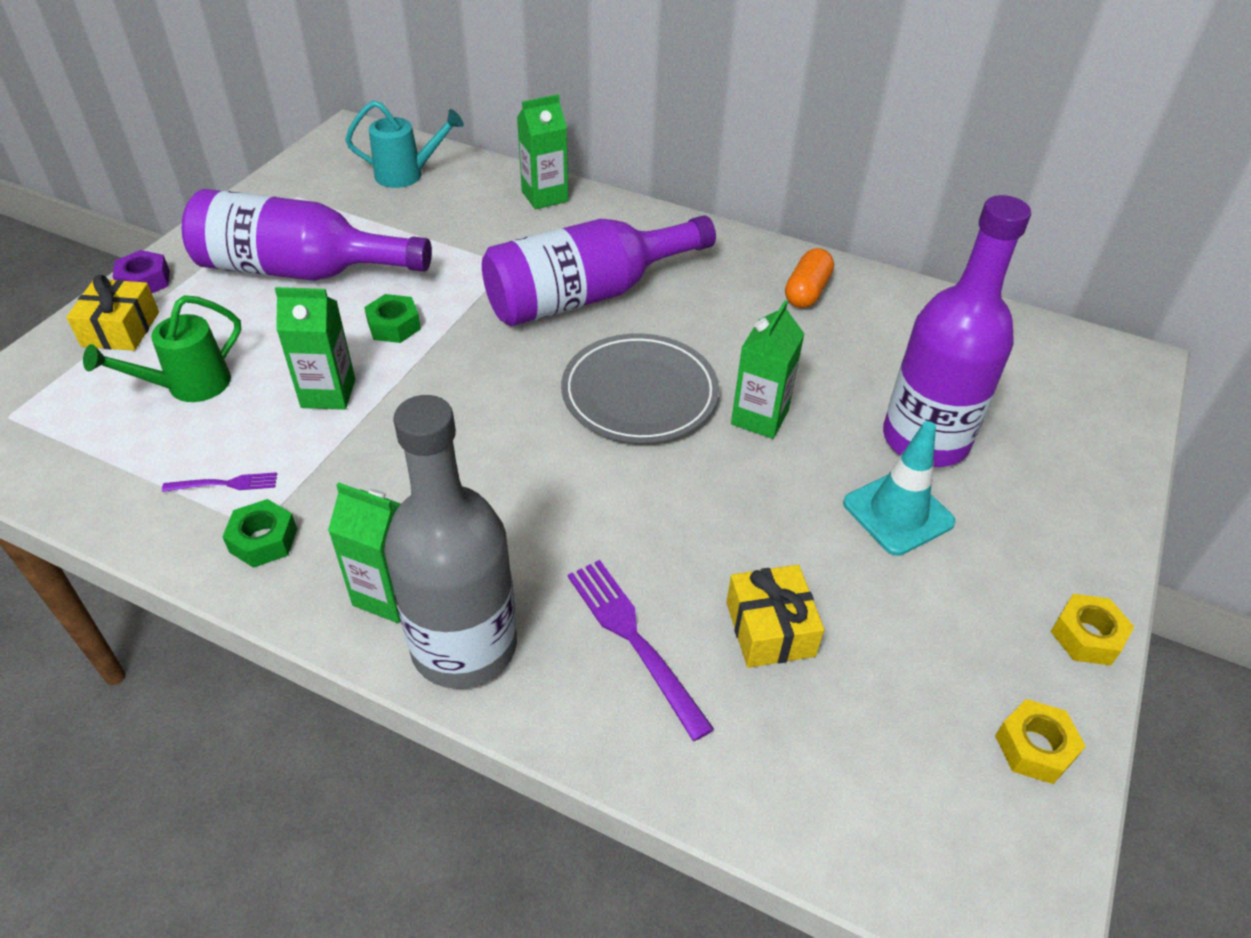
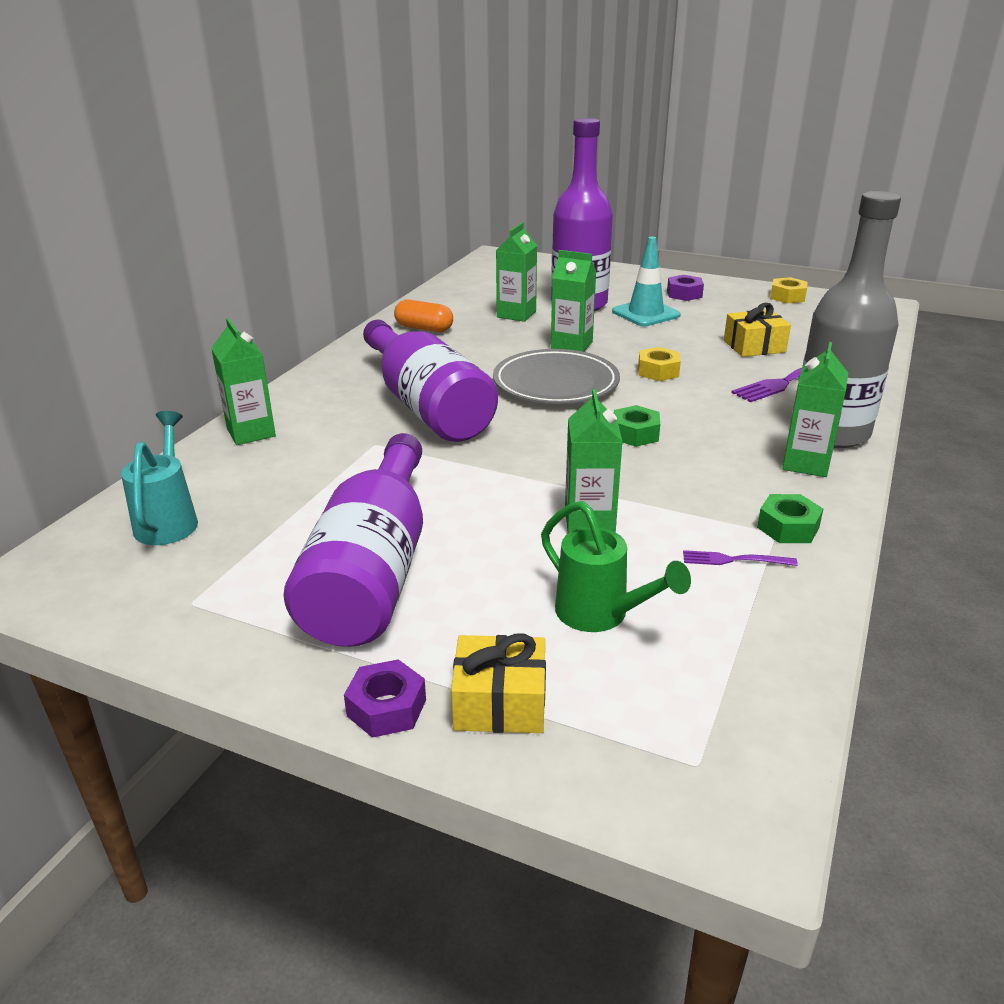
camera: 90 degrees left, 15 degrees down
purple fork [162,472,277,492] -> purple fork turned 75 degrees counterclockwise [683,550,798,566]
green nut [364,294,421,343] -> green nut moved to [614,405,660,447]
yellow nut [1050,594,1134,666] -> yellow nut moved to [638,347,681,381]
none -> green carton [496,222,537,322]
none -> purple nut [667,275,704,301]

